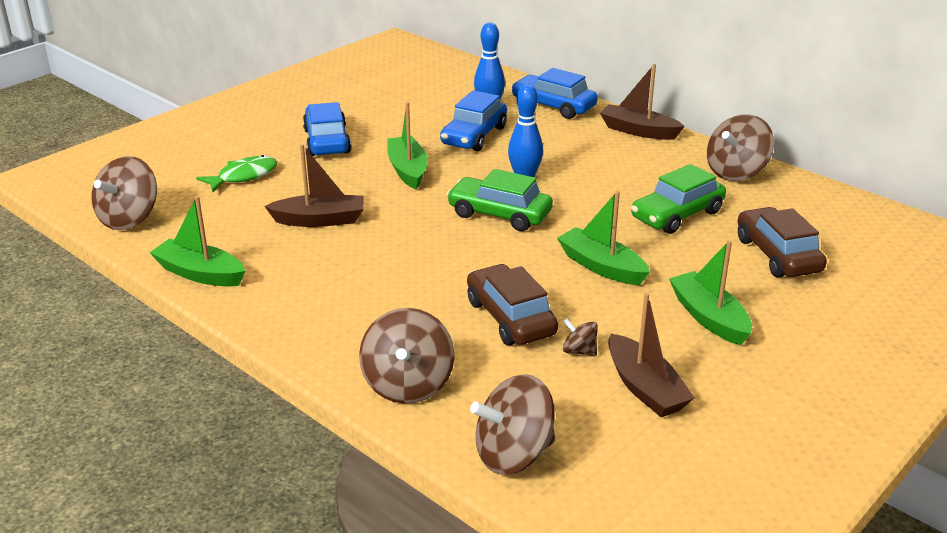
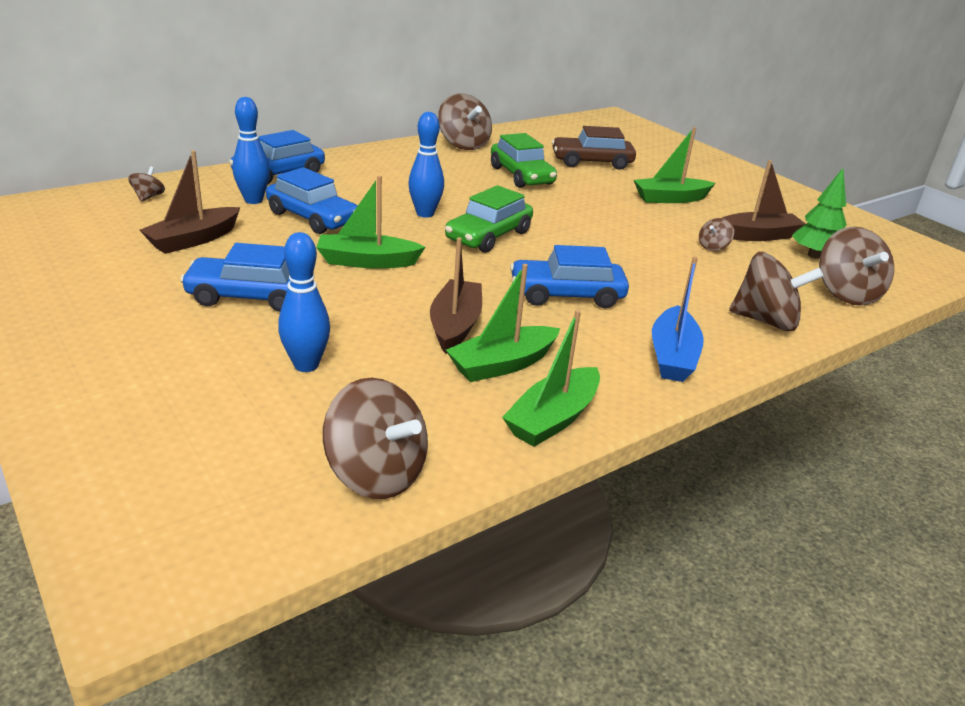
camera: 80 degrees left, 0 degrees up
green fish [196,155,277,192] -> blue bowling pin [278,232,330,372]
brown car [467,264,558,345] -> none
green boat [557,191,650,285] -> green boat moved to [446,264,560,382]
brown boat [600,64,685,140] -> brown boat moved to [140,150,240,254]
none -> brown spinning top [128,167,165,202]
none -> blue car [510,245,629,308]
none -> blue boat [652,256,704,382]
none -> green tree [792,168,847,259]

